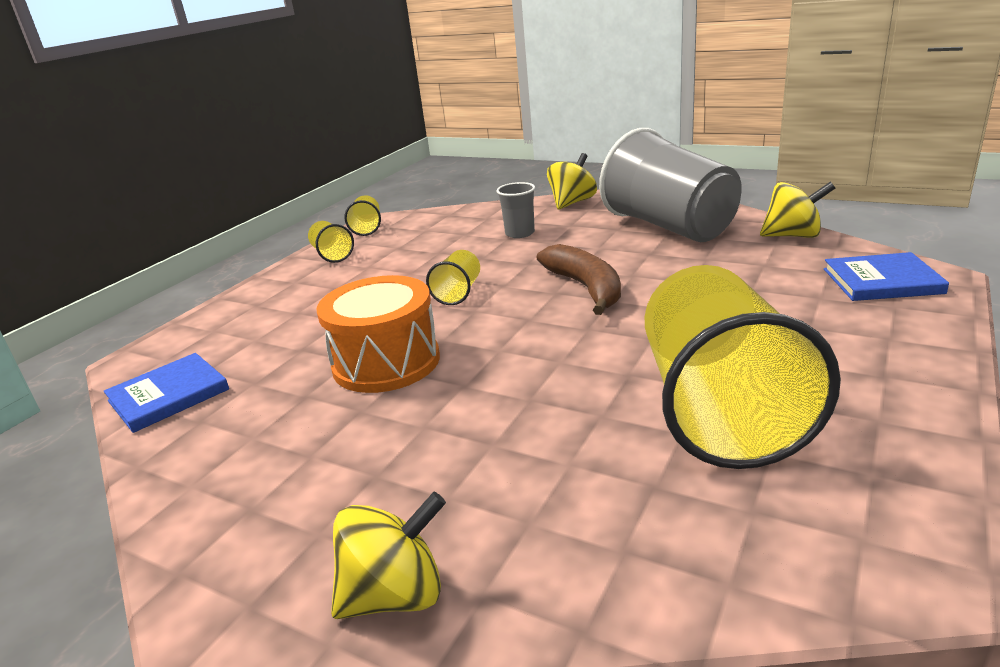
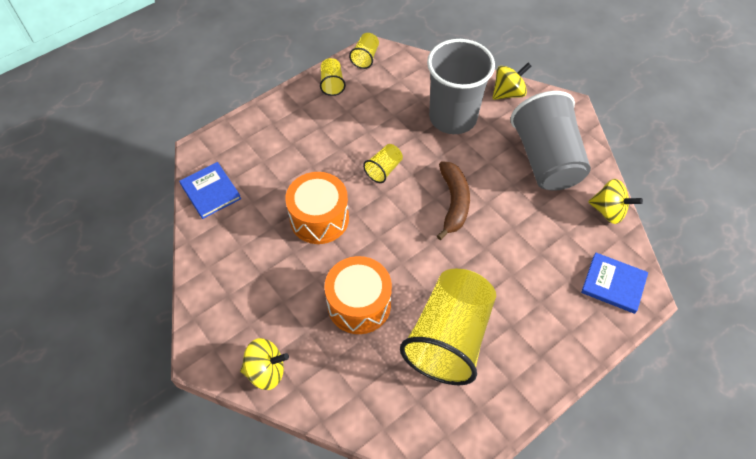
camera: 20 degrees right, 30 degrees up
blue book [104,353,229,433] -> blue book turned 75 degrees clockwise [179,162,241,219]
grey cup [496,182,535,238] -> grey cup [427,39,495,134], size x2.34
none -> orange drum [324,256,392,334]

